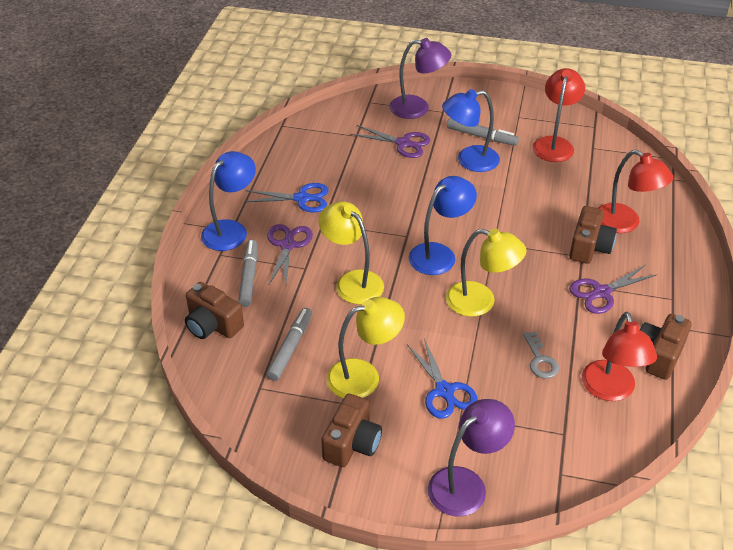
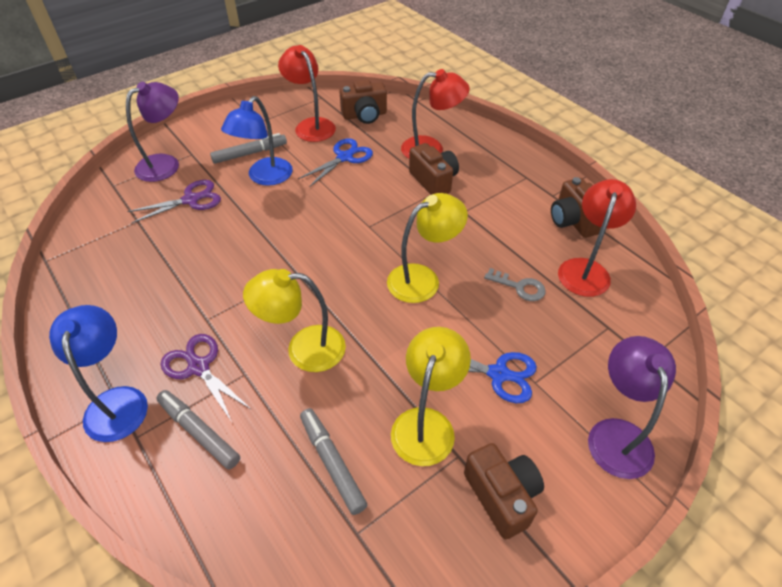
camera: 50 degrees left, 5 degrees up
brown camera [185,282,244,339] -> brown camera moved to [339,80,387,124]
blue scissors [244,183,329,212] -> blue scissors moved to [298,138,373,187]
blue lamp [409,176,477,275] -> none
purple scissors [569,265,657,314] -> none
red lamp [582,312,657,401] -> red lamp turned 105 degrees counterclockwise [558,179,636,297]

